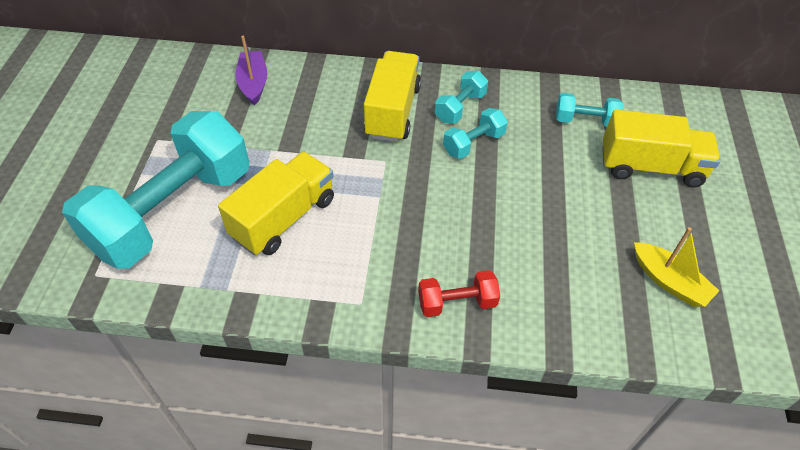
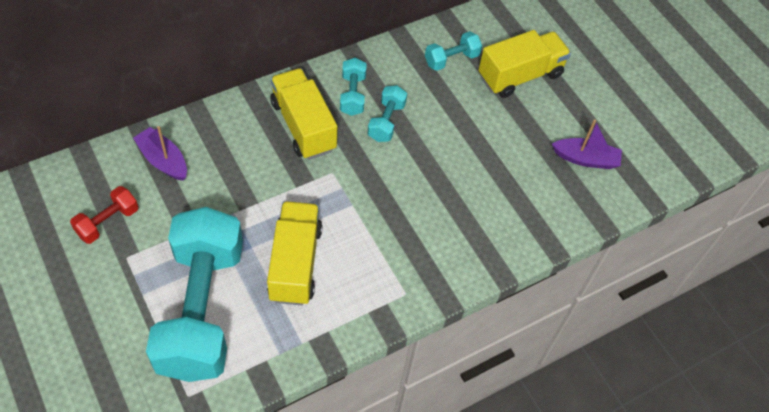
camera: 40 degrees left, 5 degrees up
red dumbbell [418,270,500,317] -> red dumbbell moved to [70,186,138,244]
yellow boat [634,227,719,307] -> purple boat [552,119,622,169]

